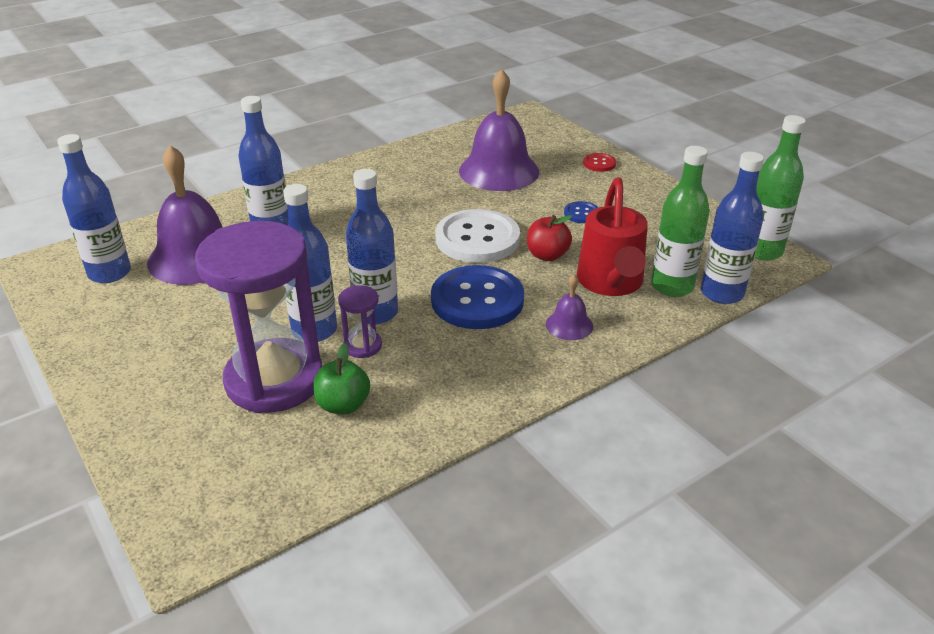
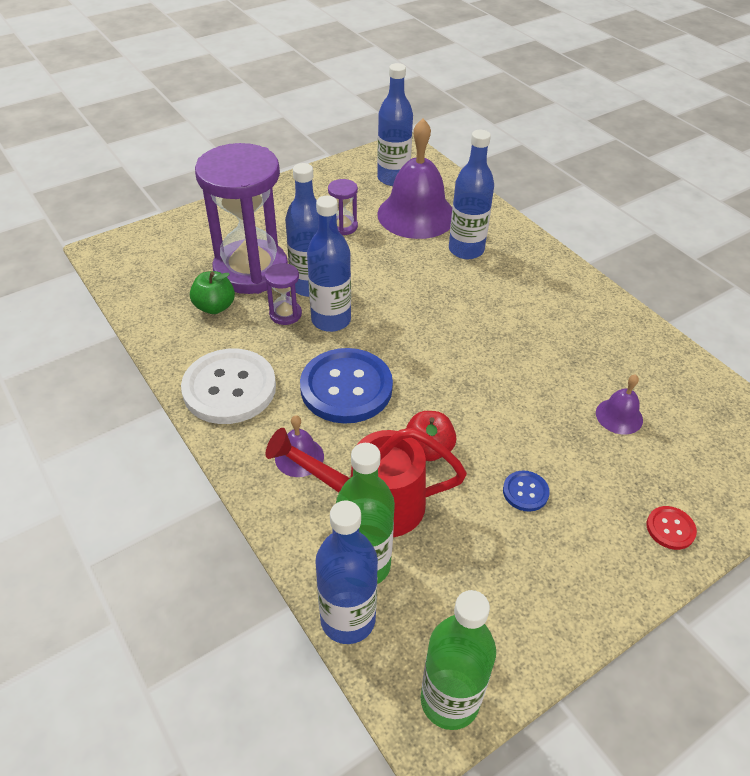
camera: 90 degrees right, 10 degrees up
white button [436,209,520,263] -> white button moved to [181,349,276,424]
purple bell [459,69,539,191] -> purple bell [596,374,643,435], size x0.46
none -> purple hourglass [328,179,358,235]

